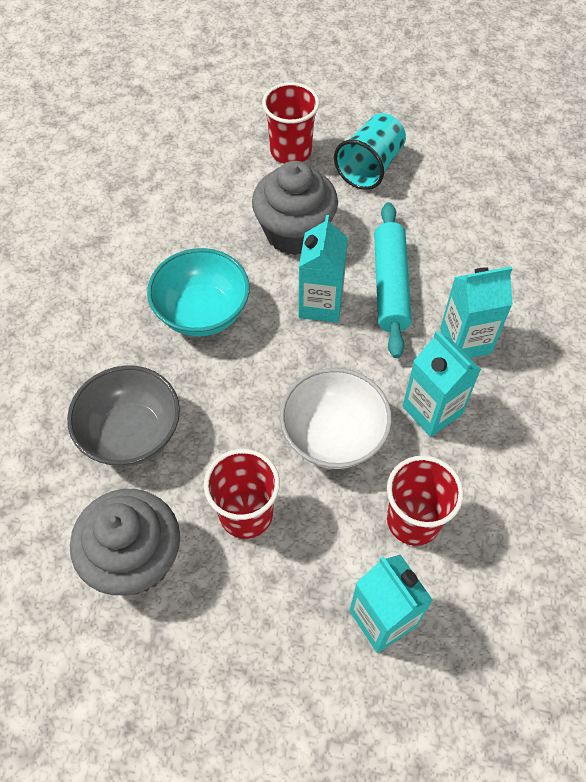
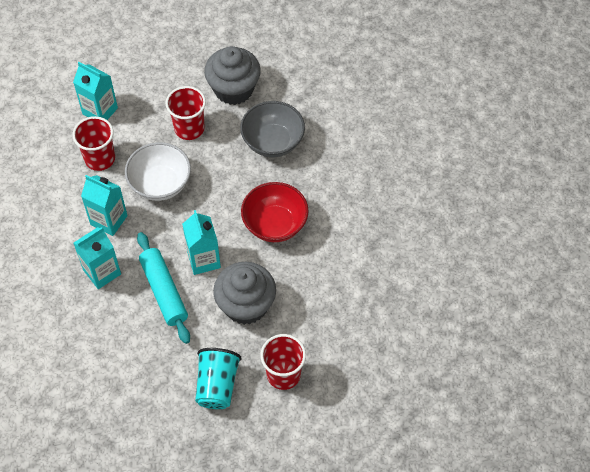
camera: 155 degrees right, 0 degrees up
turquoise bowl [147,248,250,337] -> red bowl [241,182,309,242]

